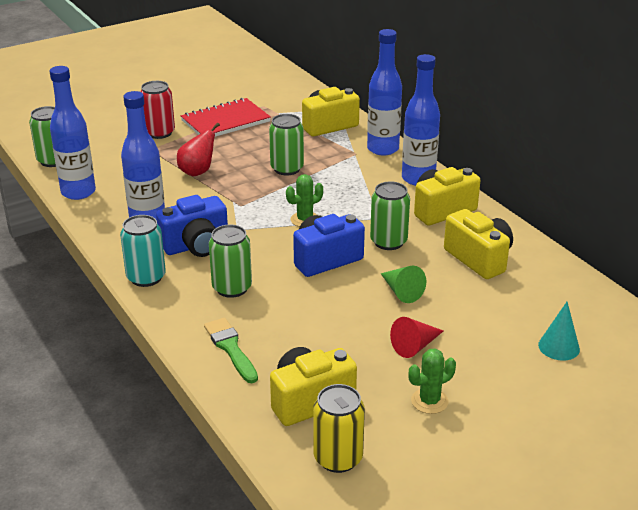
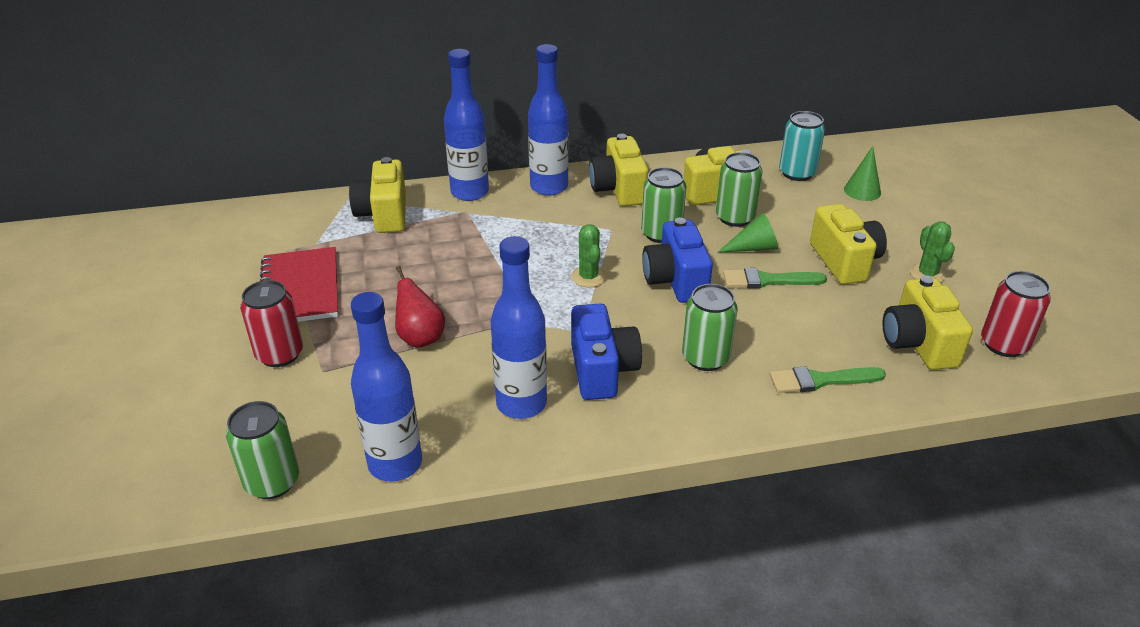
camera: 70 degrees left, 5 degrees up
turquoise can [120,215,166,287] -> turquoise can moved to [779,111,825,181]
green can [269,114,304,176] -> green can moved to [716,152,763,227]
yellow can [313,384,365,473] -> red can [981,271,1051,357]
red cone [390,317,443,358] -> yellow camera [810,204,887,285]
turquoise cone [538,302,580,361] -> green cone [844,146,881,201]
none -> green brush [723,268,827,288]

